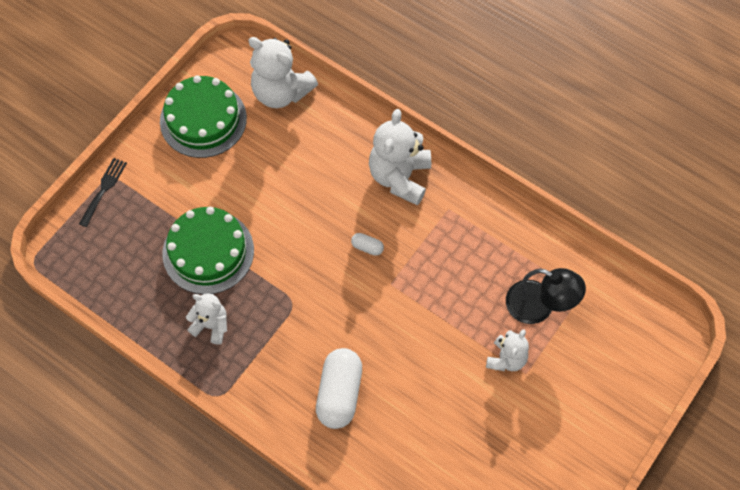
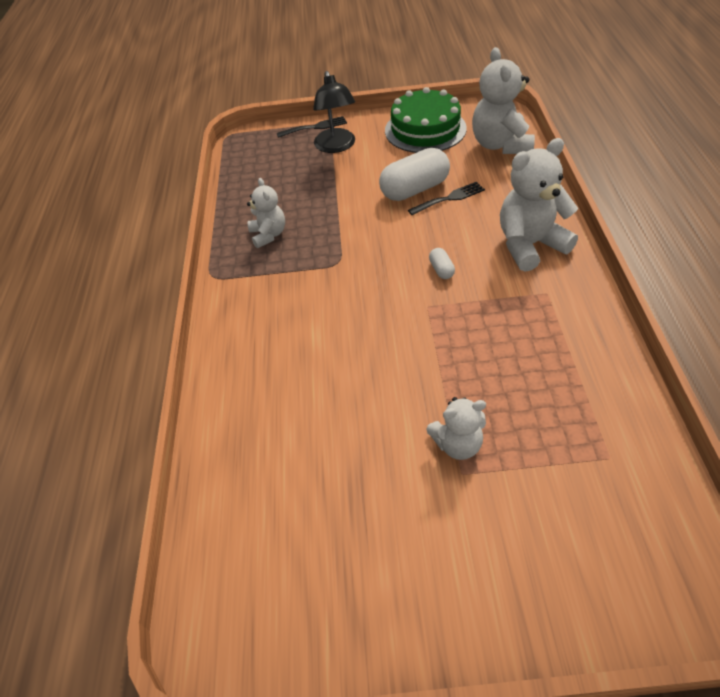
camera: 55 degrees right, 15 degrees down
green cake [163,207,254,294] -> none
white capsule [316,348,362,429] -> white capsule moved to [379,148,450,201]
black lamp [506,268,586,324] -> black lamp moved to [313,71,355,153]
none -> black fork [408,182,485,215]

